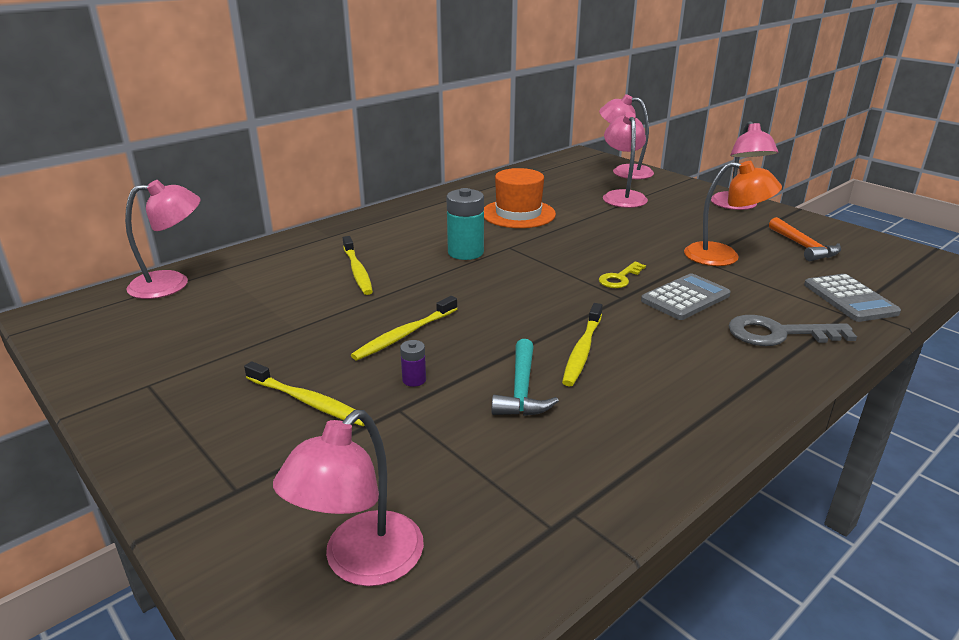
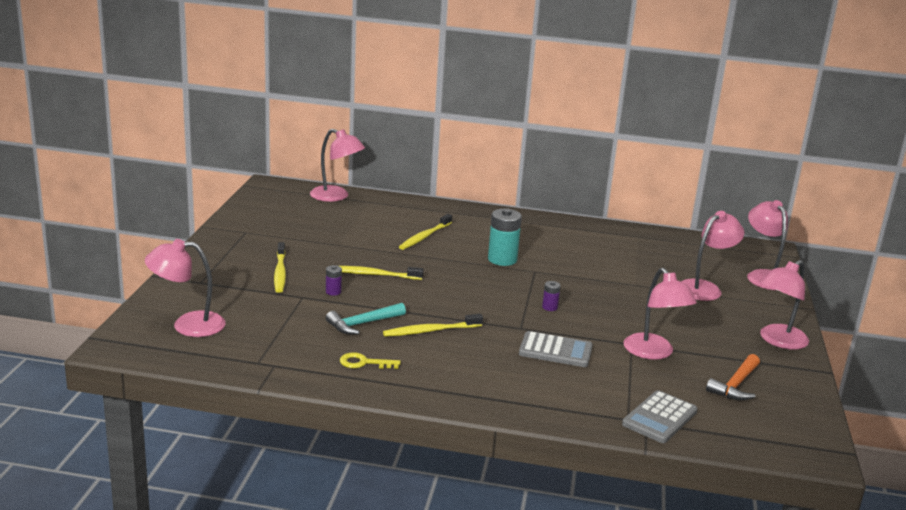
camera: 50 degrees right, 5 degrees down
orange hat [484,168,556,228] -> none
yellow key [599,261,646,288] -> yellow key moved to [340,352,401,369]
orange lamp [684,161,782,266] -> pink lamp [623,268,697,360]
grey key [728,315,857,346] -> none
none -> purple battery [542,281,561,311]

